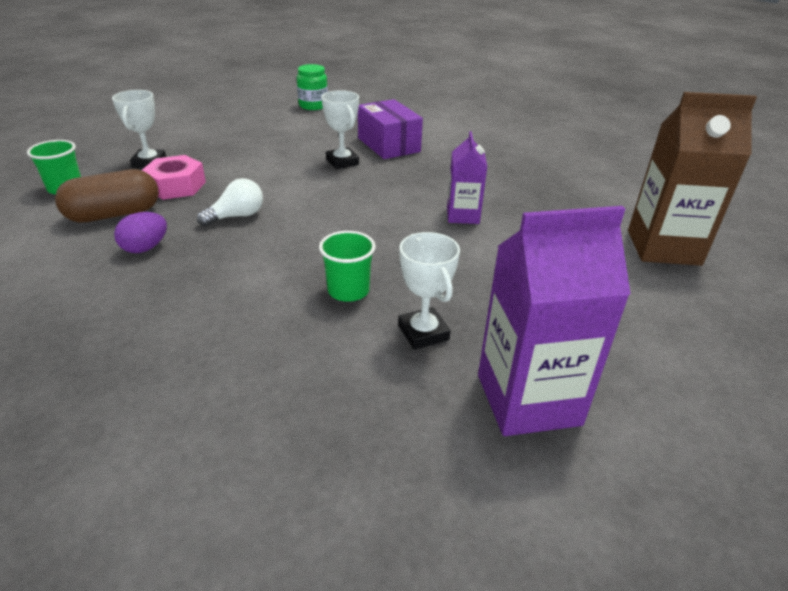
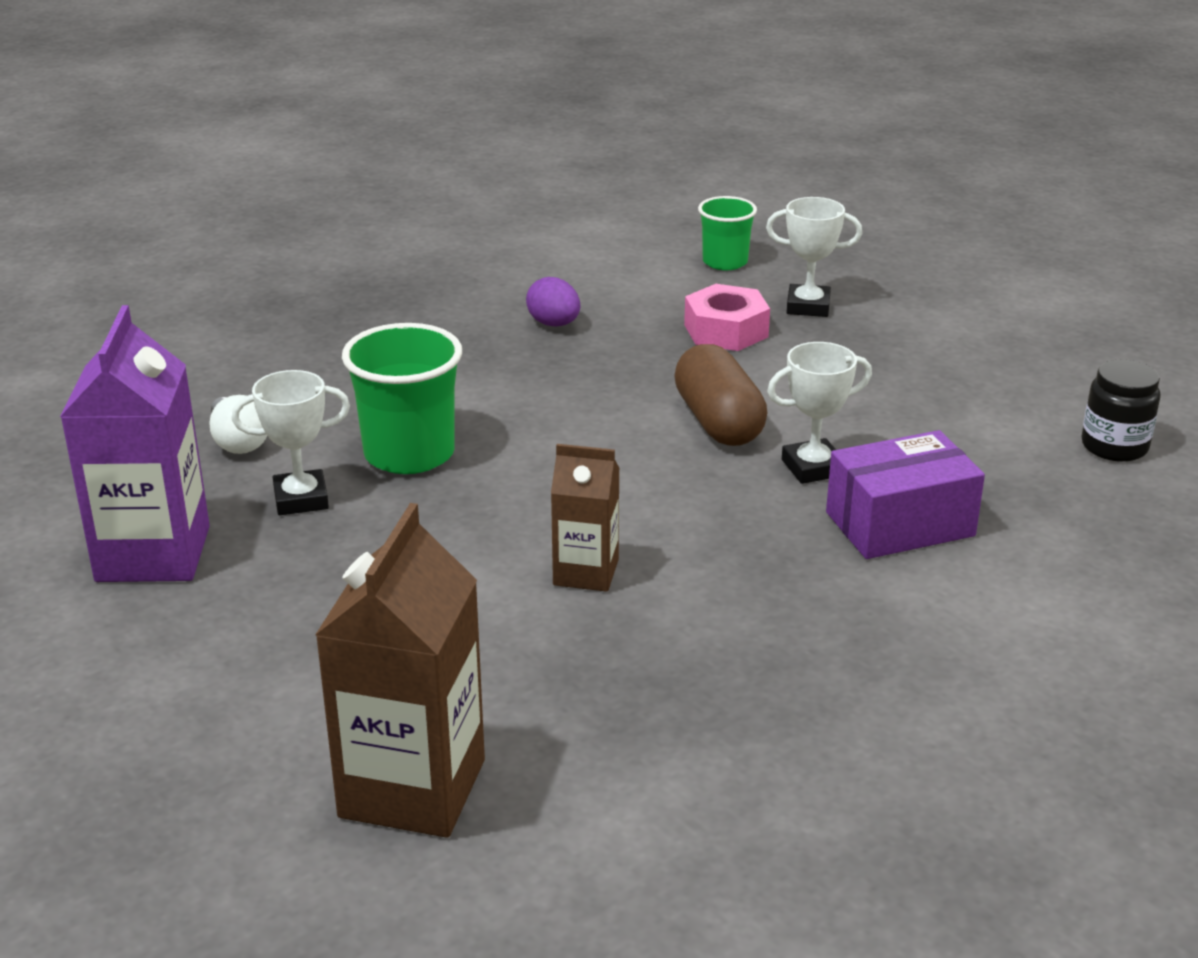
camera: 100 degrees right, 5 degrees down
brown capsule [55,169,159,223] -> brown capsule moved to [674,344,767,446]
white light bulb [197,178,263,226] -> white light bulb moved to [210,395,267,454]
green jar [297,64,328,110] -> black jar [1082,360,1161,462]
green cup [319,231,375,302] -> green cup [342,323,462,474], size x1.63
purple carton [447,131,487,224] -> brown carton [551,444,620,592]

